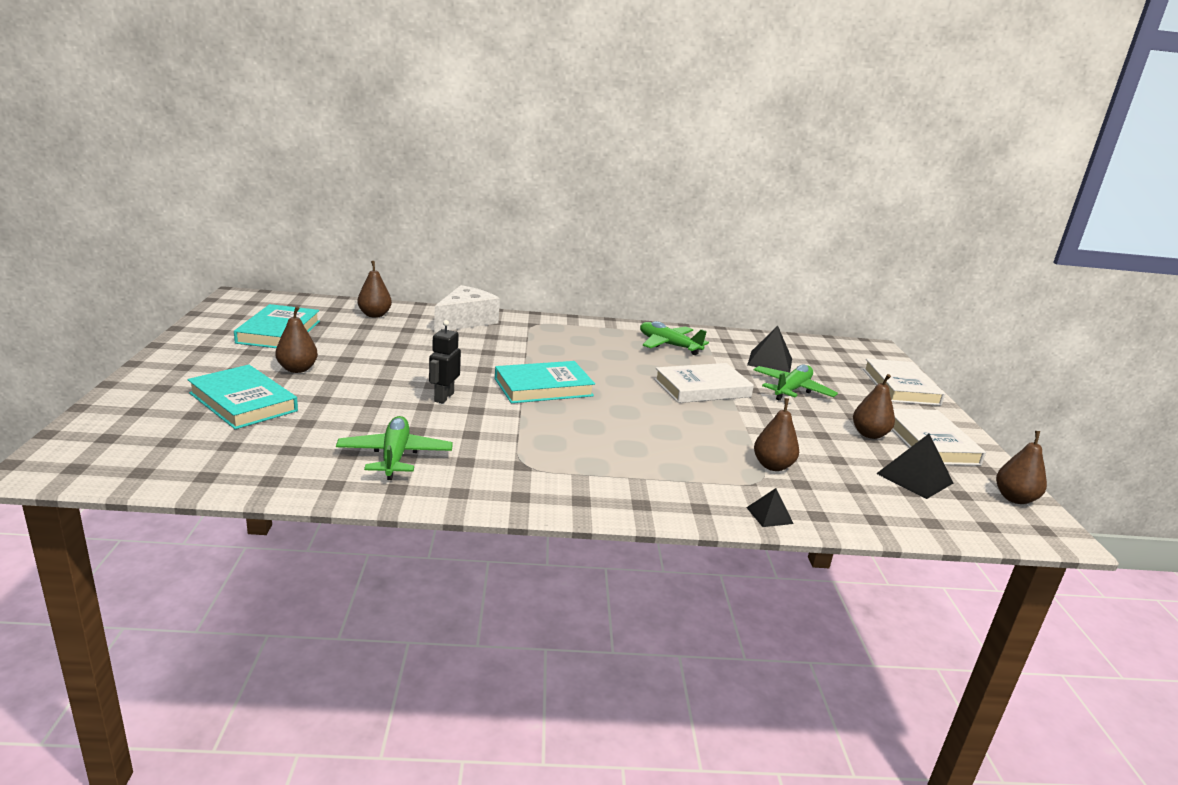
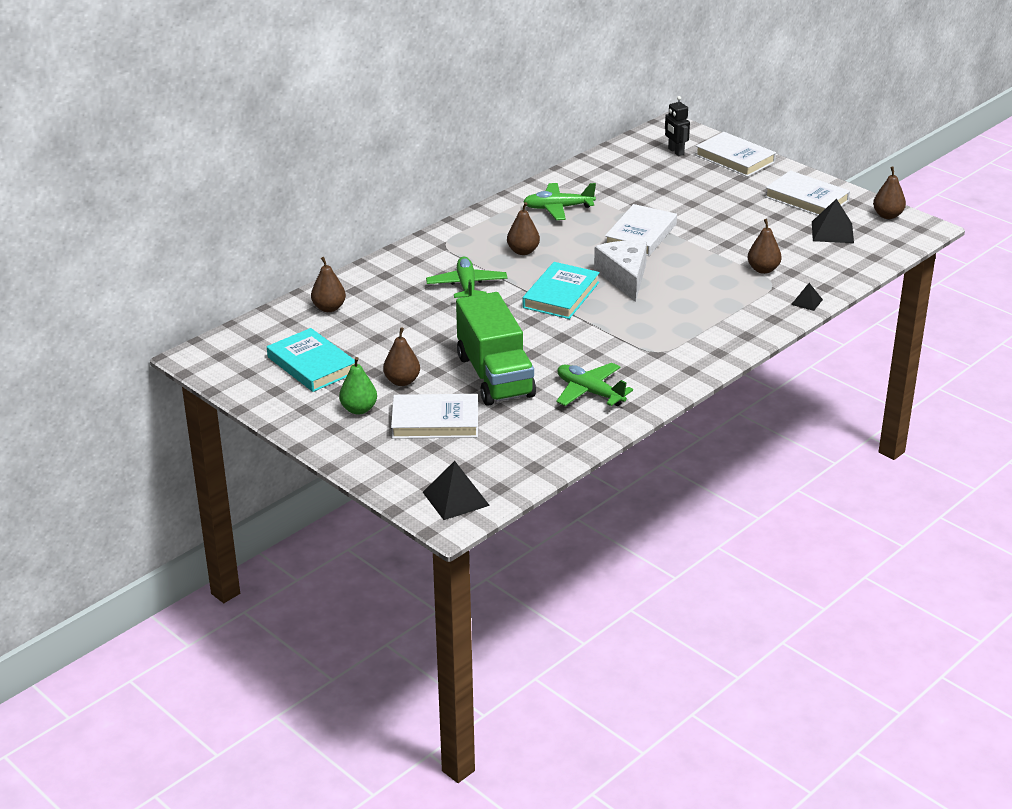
camera: 40 degrees left, 10 degrees up
turquoise book [188,365,298,429] -> white book [391,394,478,439]
black robot [429,320,461,404] -> black robot moved to [665,96,690,156]
white cheese [434,285,500,332] -> white cheese moved to [594,240,647,302]
black pyramid [747,326,792,373] -> black pyramid moved to [423,461,490,520]
green plane [754,364,838,401] -> green plane moved to [426,256,507,298]
brown pear [853,374,895,439] -> brown pear moved to [507,202,540,255]
none -> green pear [339,357,377,414]
none -> green truck [456,292,536,406]

